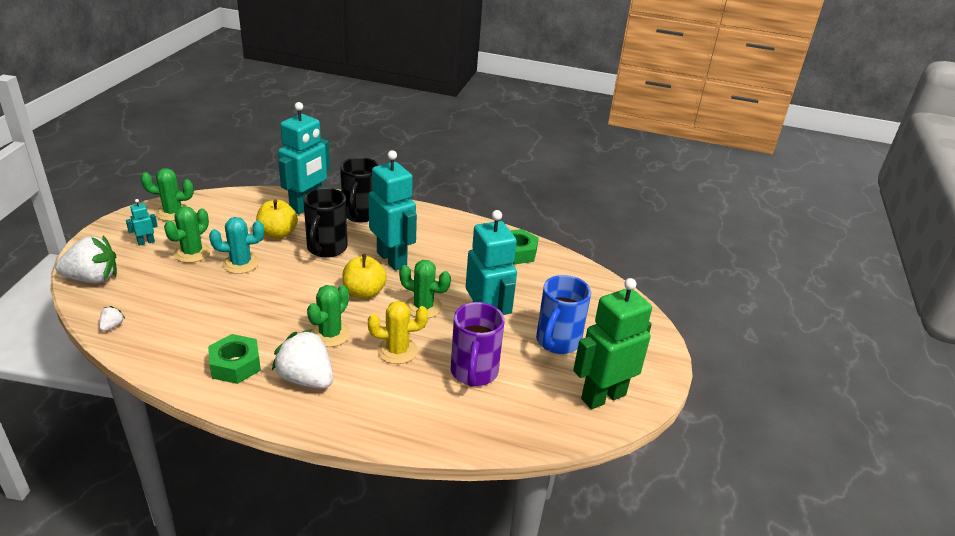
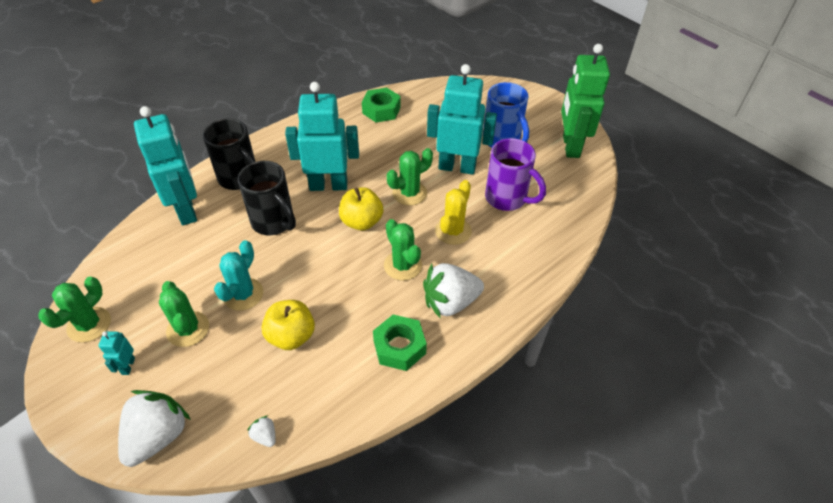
camera: 55 degrees left, 15 degrees up
yellow apple [256,199,298,239] -> yellow apple moved to [262,300,315,350]

